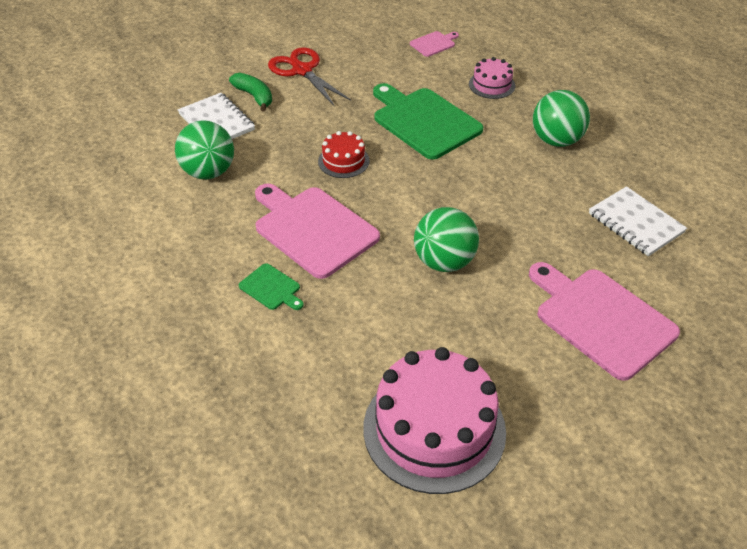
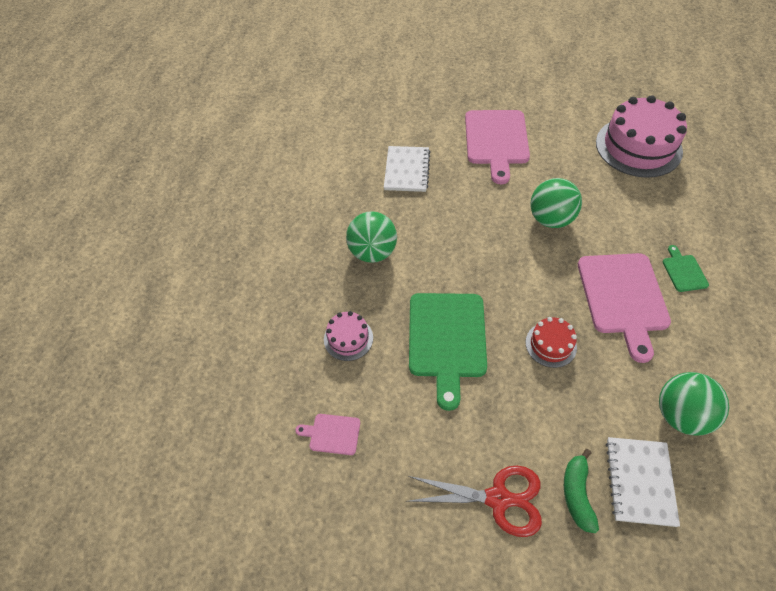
camera: 135 degrees left, 10 degrees up
red scissors [268,47,351,107] -> red scissors turned 90 degrees counterclockwise [408,466,542,537]

